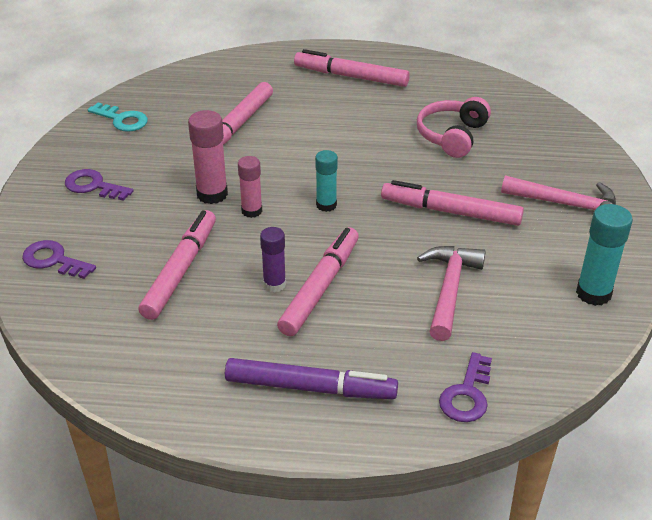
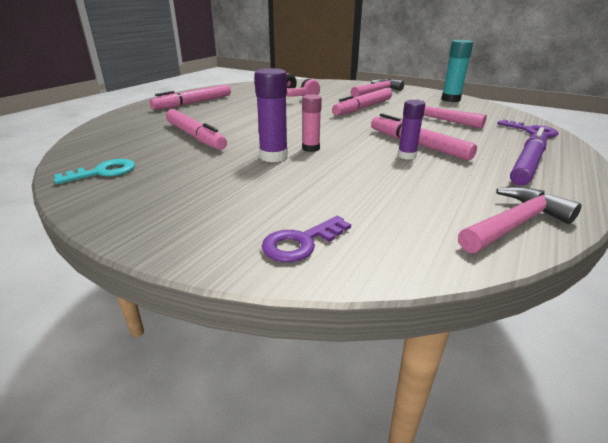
camera: 65 degrees left, 10 degrees down
purple key [65,169,134,201] -> none
pink marker [138,210,216,320] -> none
pink glue stick [188,110,228,204] -> purple glue stick [254,68,288,162]
turquoise glue stick [315,150,338,212] -> none
none -> pink hammer [458,187,582,253]

